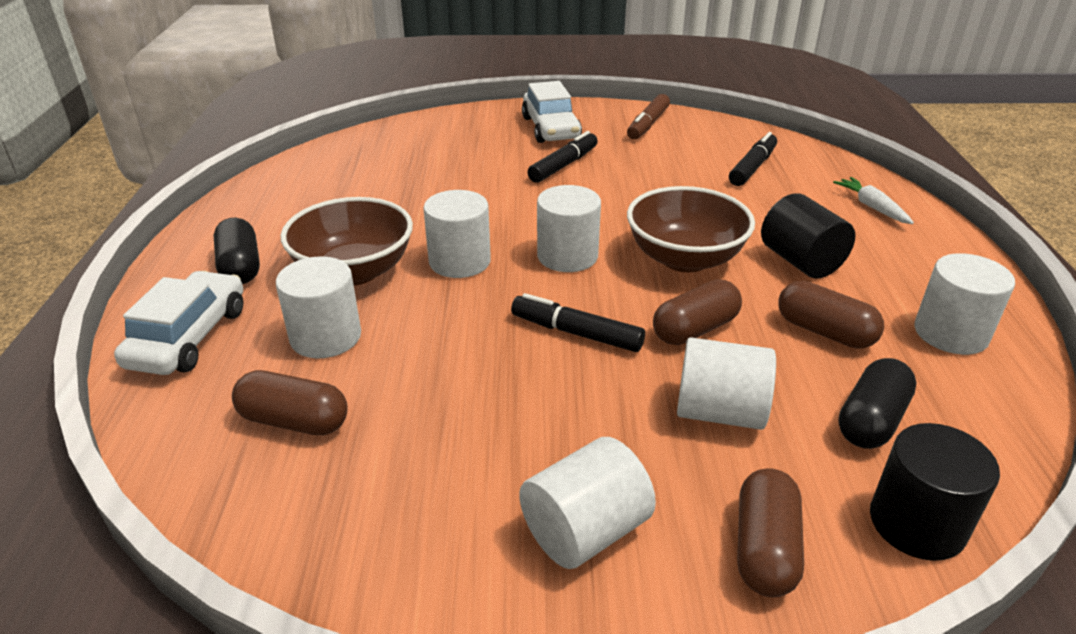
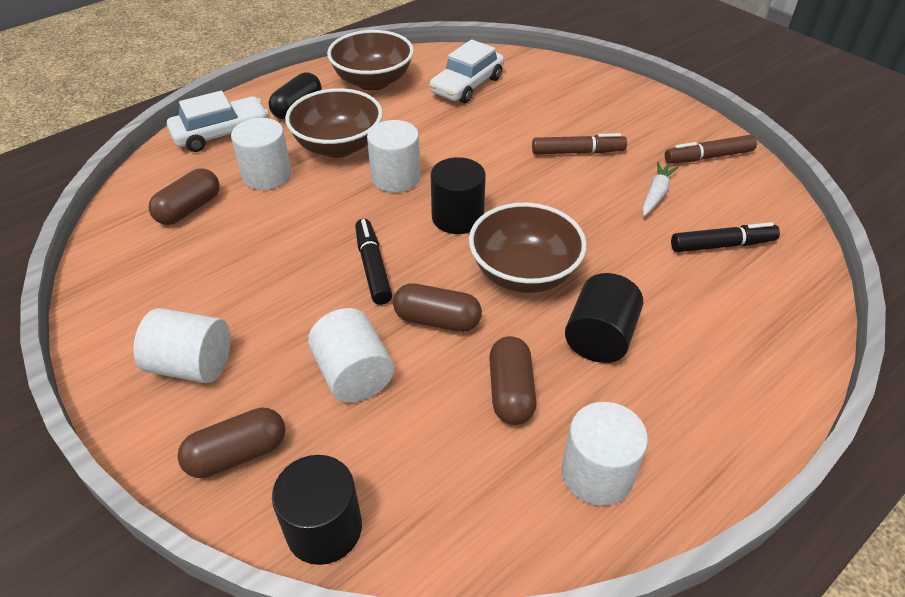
camera: 50 degrees right, 10 degrees up
brown capsule [232,370,348,435] -> brown capsule turned 60 degrees clockwise [149,168,219,225]
white car [522,81,582,143] -> white car moved to [429,40,504,103]
black marker [527,131,598,183] -> brown marker [532,133,627,154]
white cylinder [537,185,601,272] -> black cylinder [431,157,486,234]
white carrot [833,177,914,224] -> white carrot moved to [642,162,679,216]
black capsule [838,358,917,449] -> none
none -> brown bowl [327,30,414,91]

